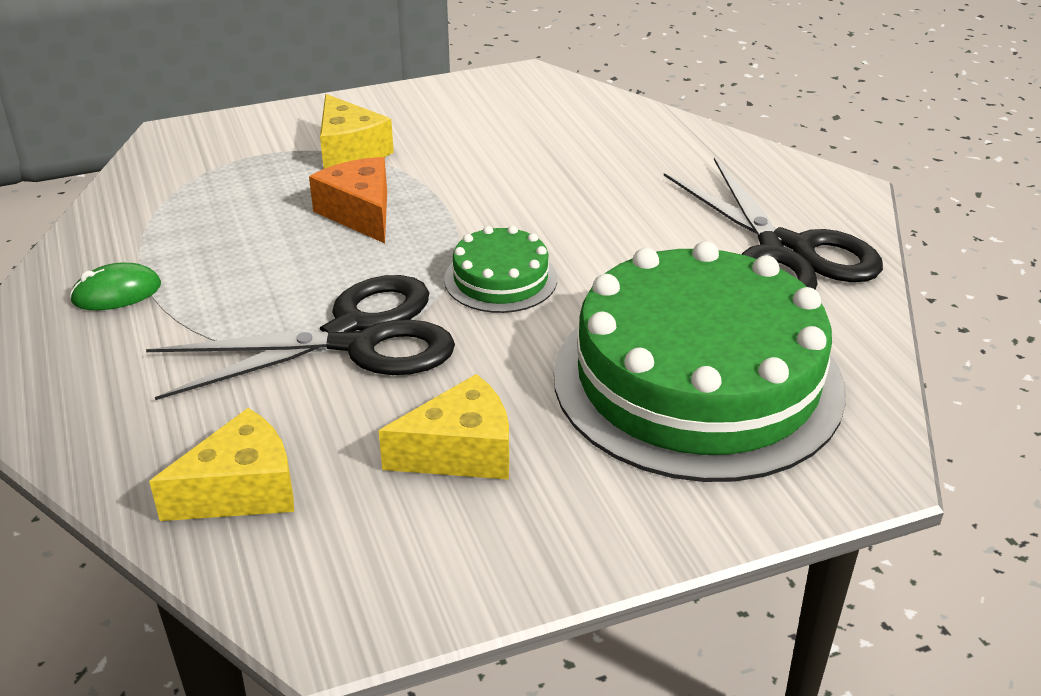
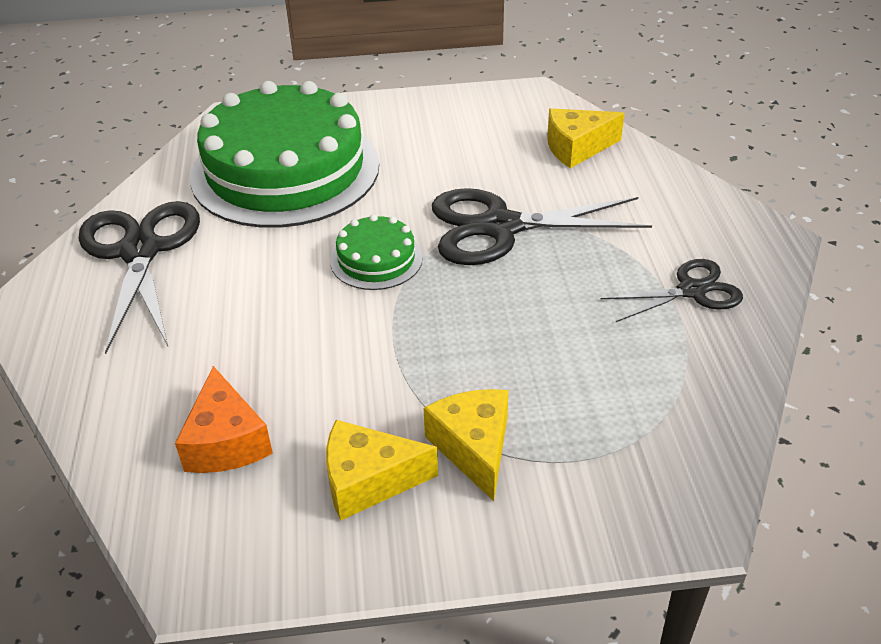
camera: 165 degrees left, 5 degrees up
green mouse [70,263,161,310] -> black scissors [601,259,743,322]
orange cheese [309,157,387,243] -> orange cheese moved to [175,366,273,473]
yellow cheese [378,374,509,480] -> yellow cheese moved to [326,420,438,521]

